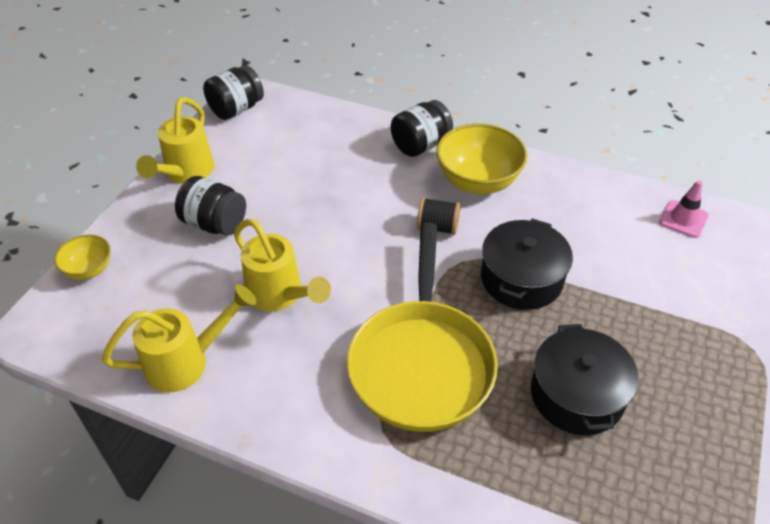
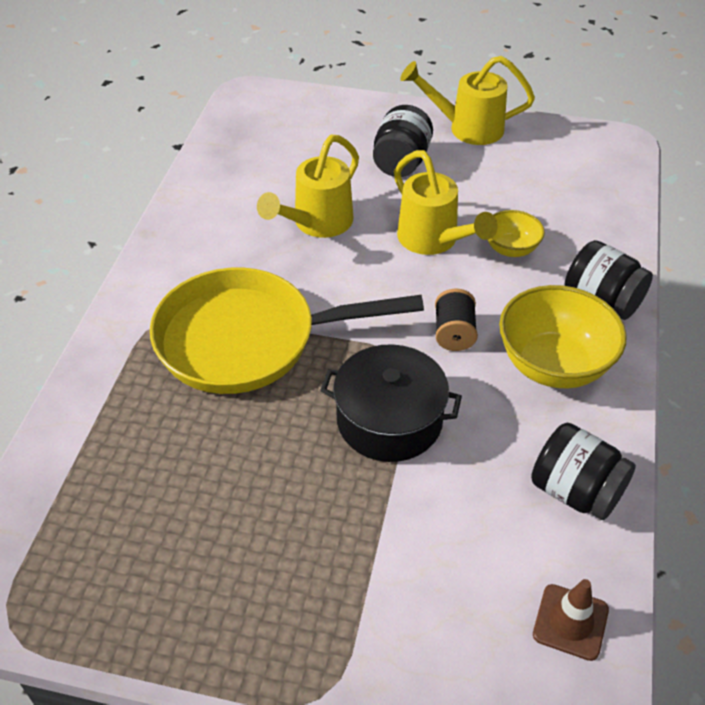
camera: 80 degrees right, 0 degrees up
yellow bowl [54,235,111,280] -> yellow bowl moved to [488,210,545,257]
yellow watering can [102,285,256,392] -> yellow watering can moved to [394,150,498,255]
black jar [203,65,264,120] -> black jar moved to [531,423,636,520]
black pot [531,324,638,435] -> none
pink traffic cone [659,180,709,238] -> brown traffic cone [533,579,609,661]

